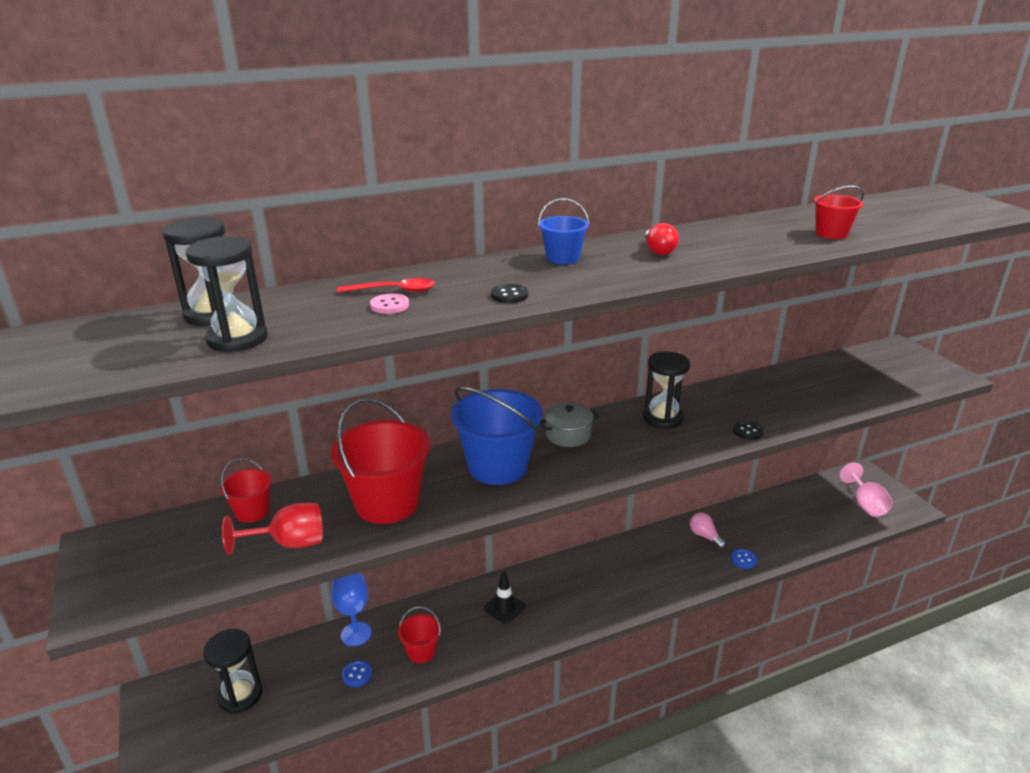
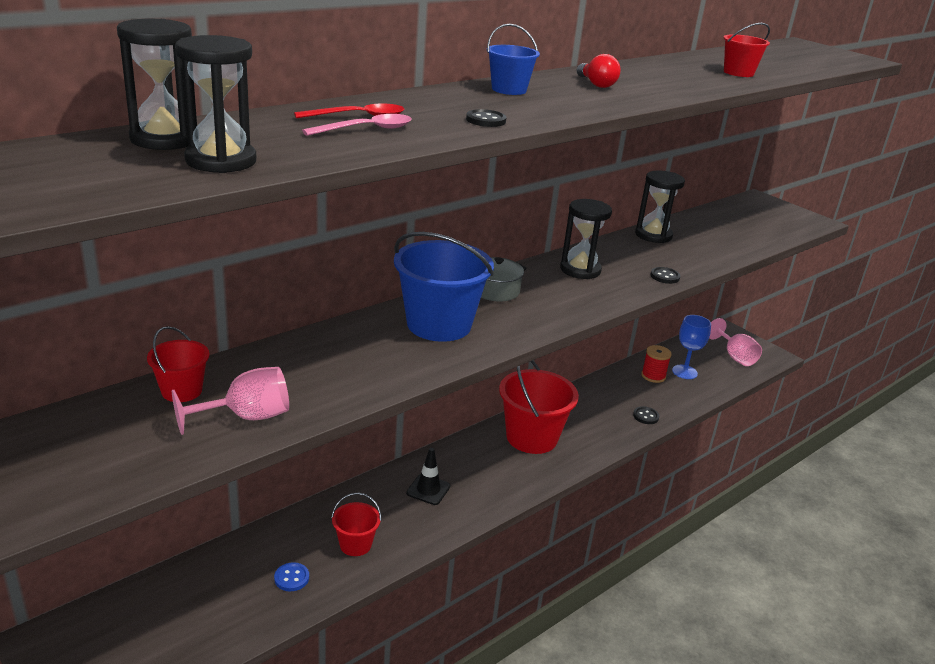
camera: 20 degrees left, 0 degrees up
black hourglass [203,629,263,714] -> black hourglass moved to [635,171,685,243]
red goblet [222,503,323,555] -> pink goblet [172,367,289,435]
red bucket [331,398,430,524] -> red bucket moved to [499,360,579,454]
blue goblet [331,573,371,646] -> blue goblet moved to [672,315,711,379]
pink button [370,293,409,314] -> pink spoon [302,114,412,136]
pink light bulb [690,512,726,549] -> none
blue button [731,549,757,569] -> black button [633,406,659,424]
none -> red spool [641,345,672,383]

